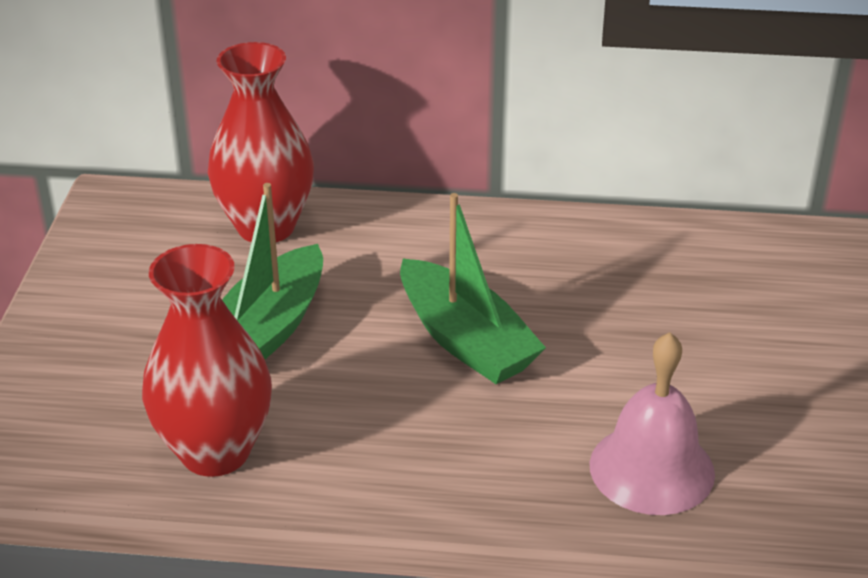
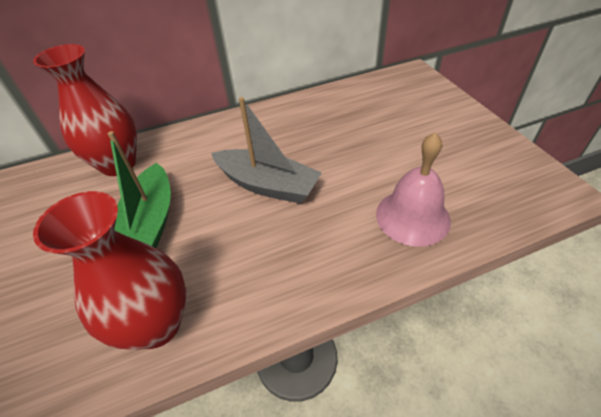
camera: 25 degrees left, 10 degrees up
green boat [400,193,546,384] -> grey boat [211,97,322,204]

